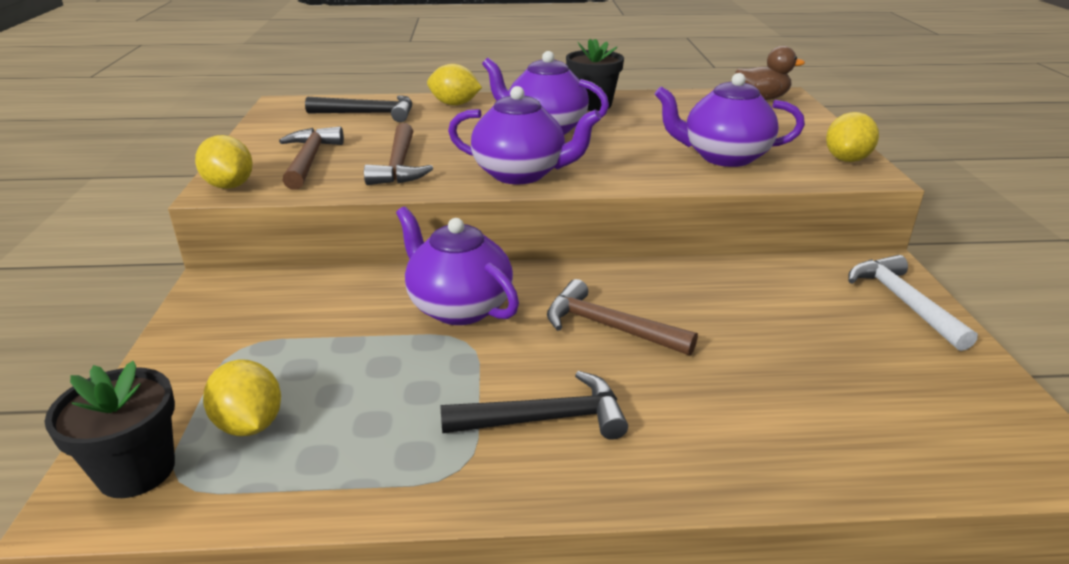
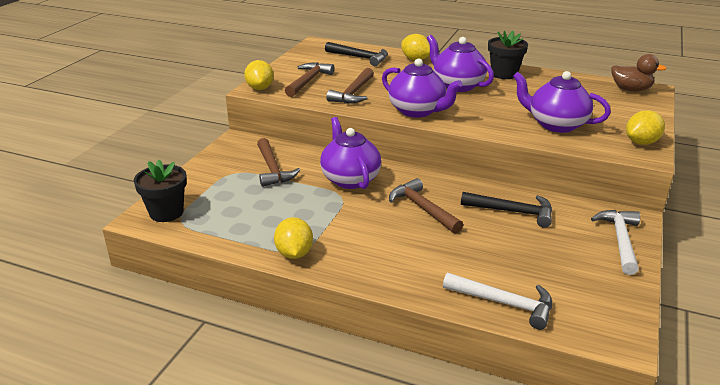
camera: 25 degrees right, 0 degrees up
yellow lemon [203,360,281,436] -> yellow lemon moved to [274,217,313,259]
black hammer [440,371,628,440] -> black hammer moved to [461,192,552,228]
none -> brown hammer [257,138,300,187]
none -> white hammer [443,273,552,330]

